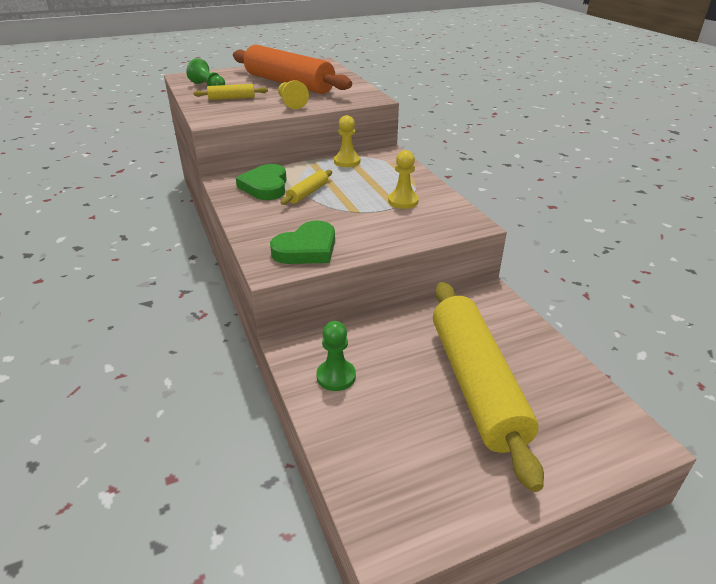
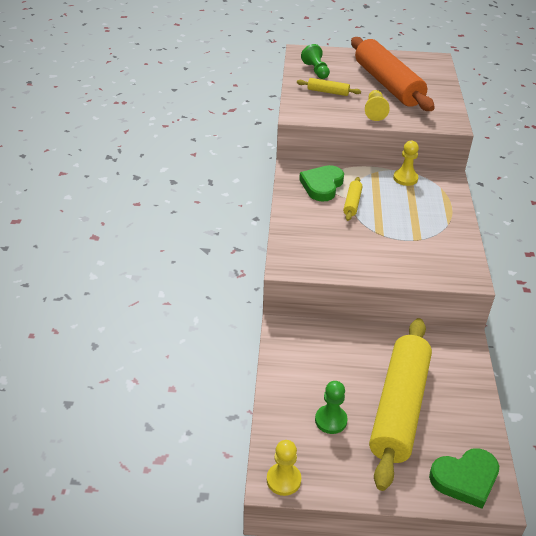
camera: 25 degrees right, 5 degrees up
green heart [270,221,335,264] -> green heart moved to [429,448,499,509]
yellow rolling pin [280,170,332,205] -> yellow rolling pin turned 45 degrees counterclockwise [343,177,363,221]
green pawn [316,321,356,391] -> green pawn moved to [315,381,348,434]
yellow pawn [388,150,419,209] -> yellow pawn moved to [267,440,301,496]

